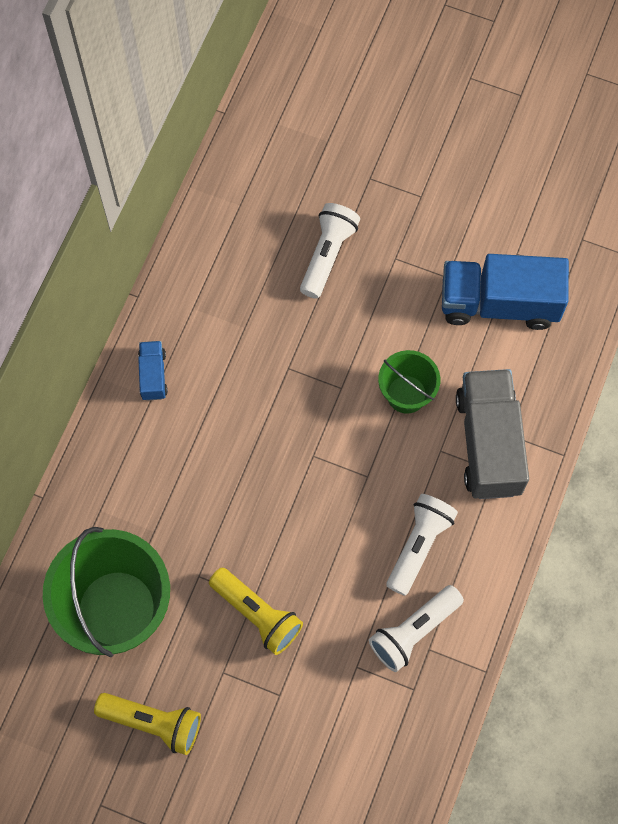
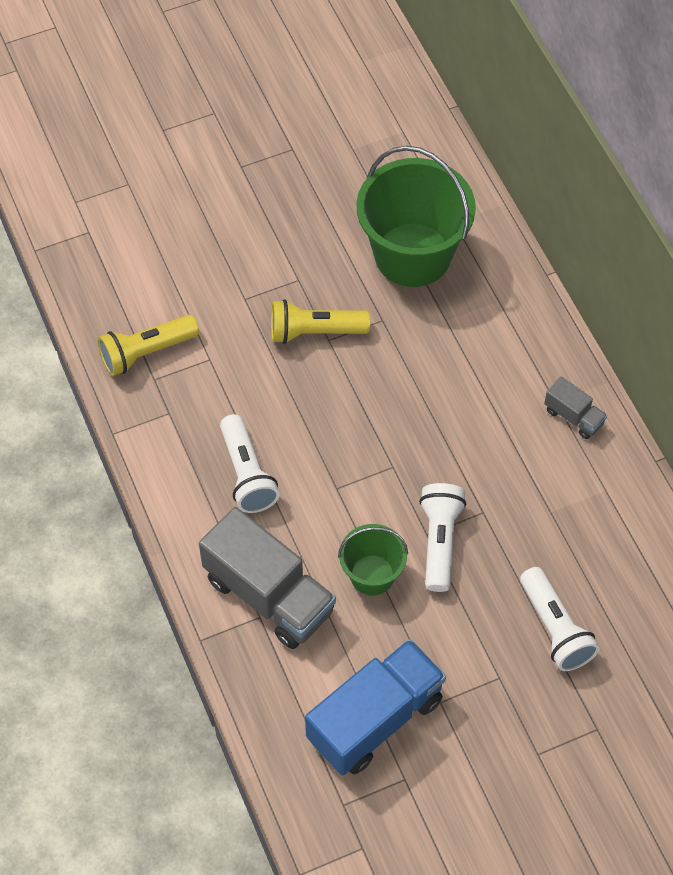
camera: 135 degrees right, 10 degrees down
yellow flashlight [94,693,201,755] -> yellow flashlight moved to [98,315,199,376]
blue truck [138,341,168,401] -> grey truck [544,377,607,439]
white flashlight [369,585,464,672] -> white flashlight moved to [419,483,467,592]

